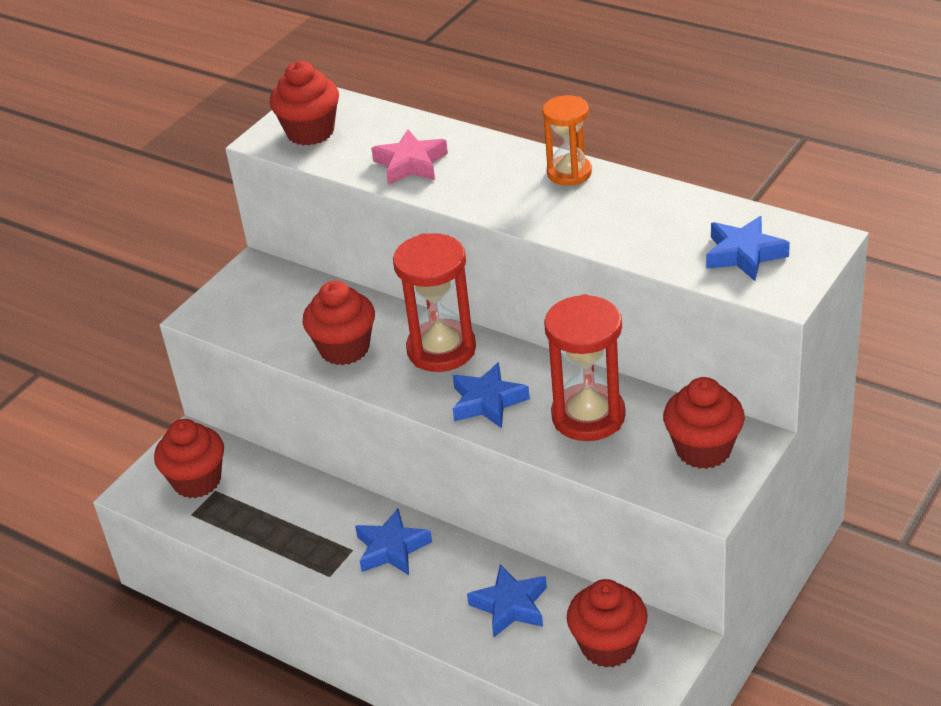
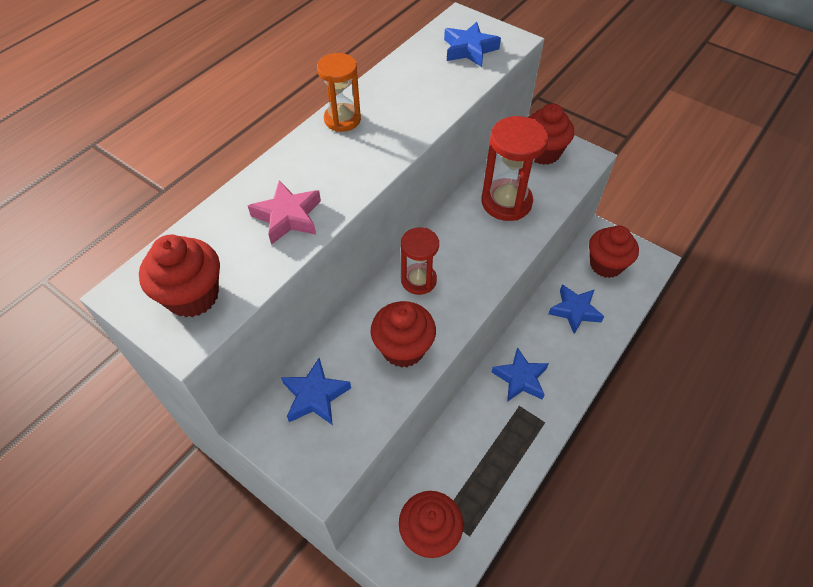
camera: 90 degrees left, 15 degrees up
red hourglass [393,233,476,372] -> red hourglass [401,227,439,295], size x0.64
blue star [453,362,530,428] -> blue star moved to [281,358,351,425]

